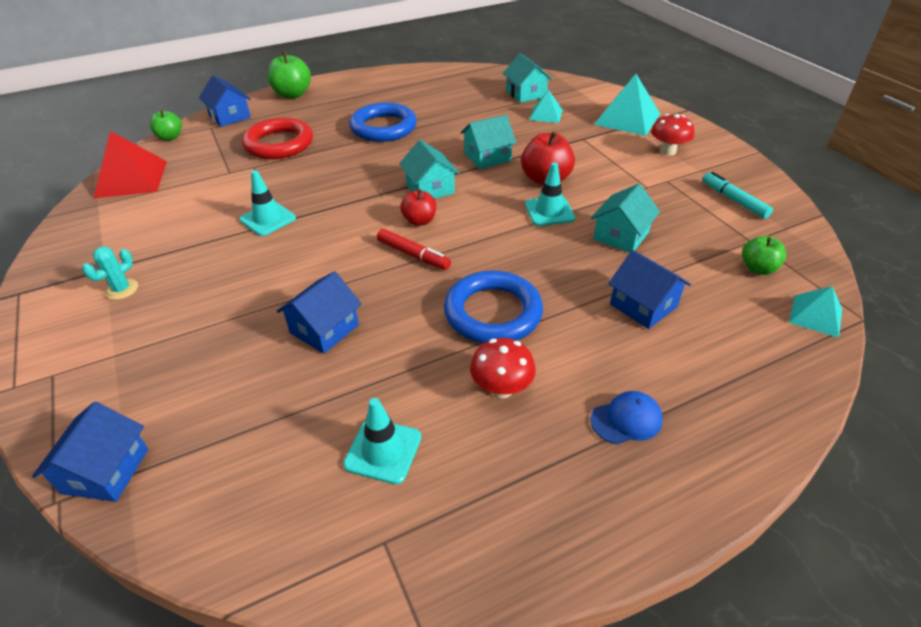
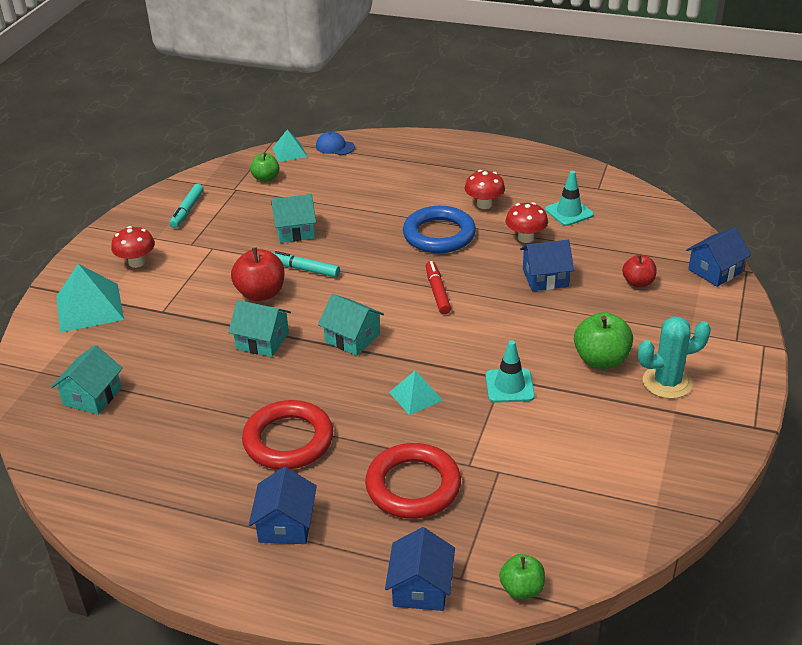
camera: 135 degrees left, 5 degrees down
turquoise cactus [82,247,138,300] -> turquoise cactus [638,316,711,399], size x1.67
red pyramid [94,131,167,198] -> none
green apple [267,51,311,99] -> green apple moved to [574,312,633,369]
blue ring [349,103,417,142] -> red ring [242,400,333,470]
turquoise house [399,140,460,199] -> turquoise house turned 75 degrees counterclockwise [318,294,384,356]
red apple [401,189,436,226] -> red apple moved to [622,255,657,288]
turquoise traffic cone [525,162,576,226] -> turquoise marker [273,251,340,277]
turquoise pyramid [529,90,563,123] -> turquoise pyramid moved to [389,370,443,415]
blue cap [590,391,663,445] -> blue cap moved to [316,131,355,155]
blue house [608,250,691,329] -> blue house moved to [249,467,317,544]
none -> red mushroom [506,202,548,243]

